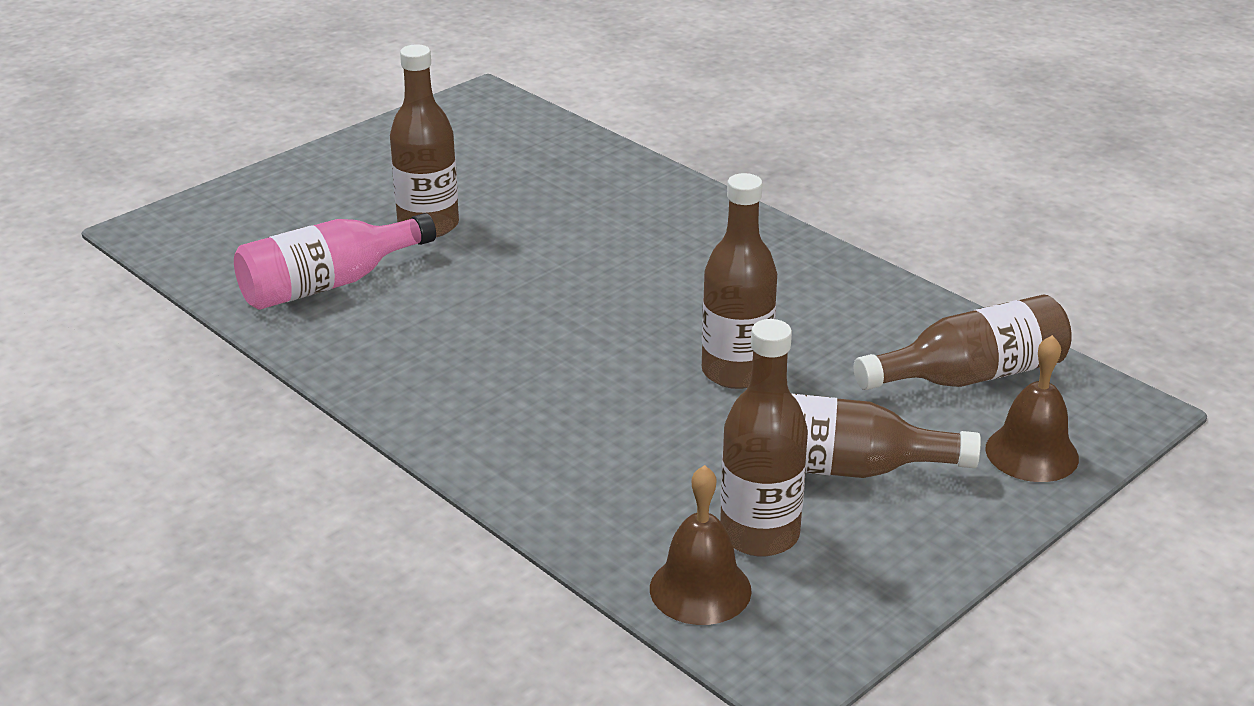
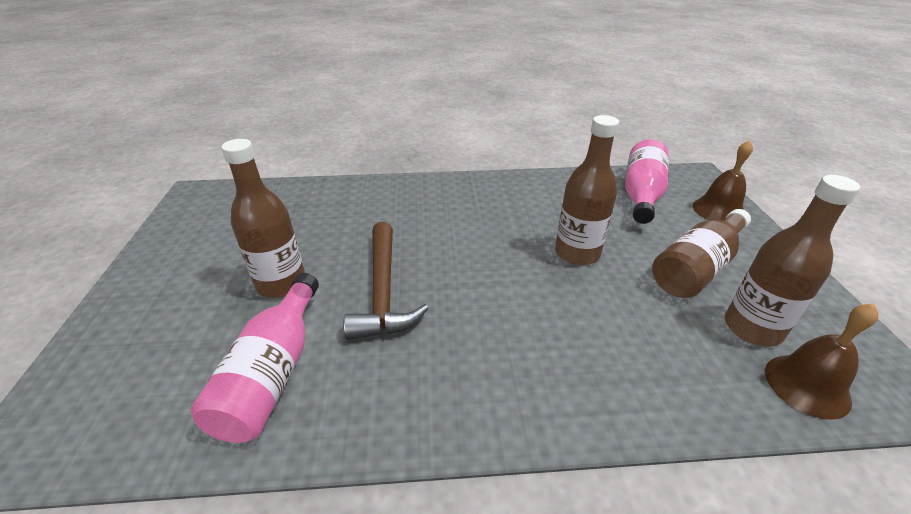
camera: 50 degrees left, 5 degrees up
brown bottle [853,294,1072,390] -> pink bottle [625,139,669,224]
none -> brown hammer [344,222,429,340]

